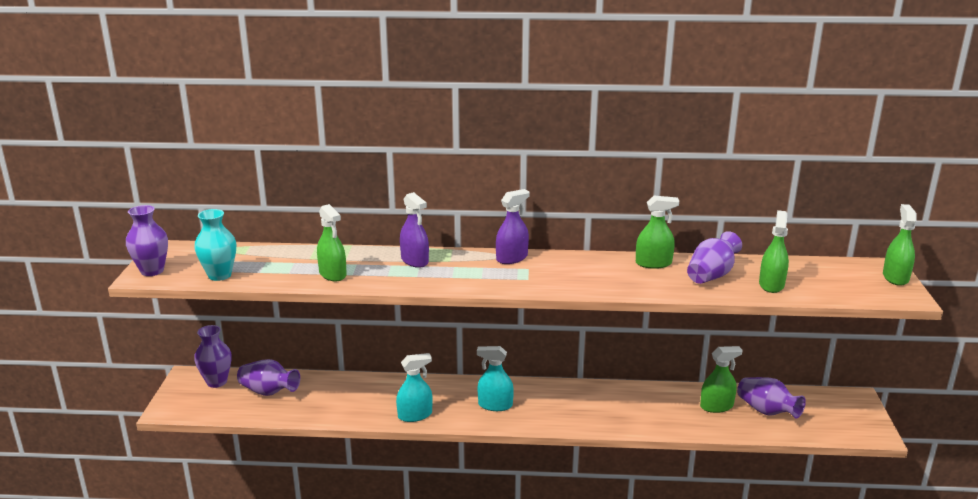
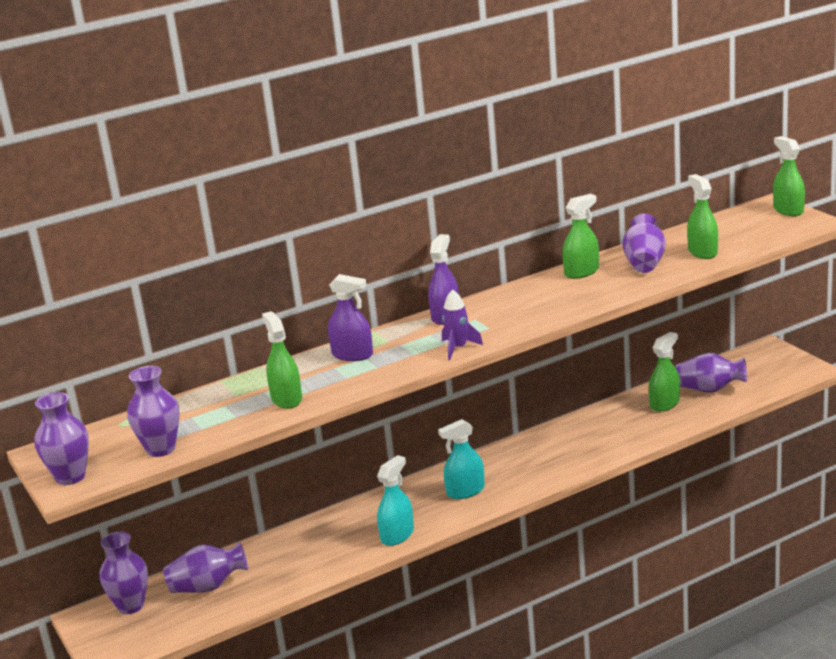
camera: 30 degrees left, 0 degrees up
turquoise vase [194,209,236,281] -> purple vase [127,366,180,457]
green spray bottle [317,204,347,281] -> green spray bottle turned 135 degrees counterclockwise [262,311,302,409]
none -> purple rocket [442,289,483,360]

